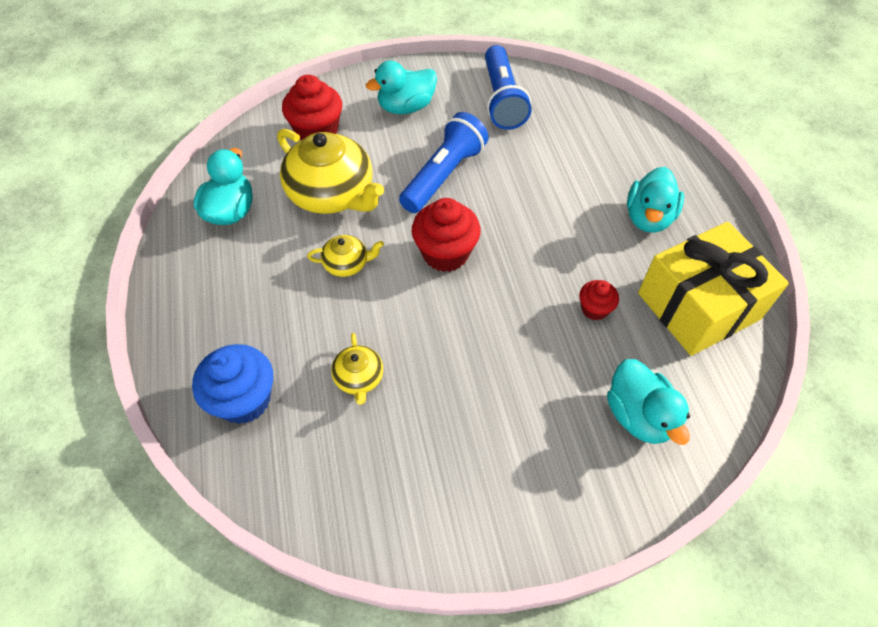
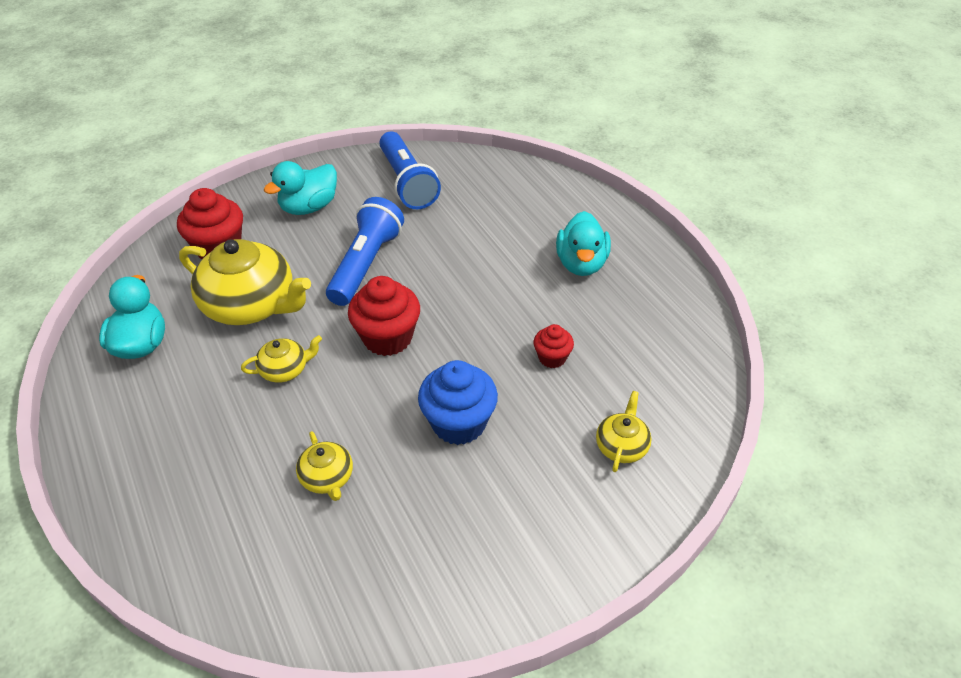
camera: 15 degrees left, 10 degrees down
blue cupcake [192,344,273,424] -> blue cupcake moved to [418,360,498,445]
turquoise duck [607,359,690,445] -> yellow teapot [596,391,652,472]
yellow gift [638,222,789,356] -> none

